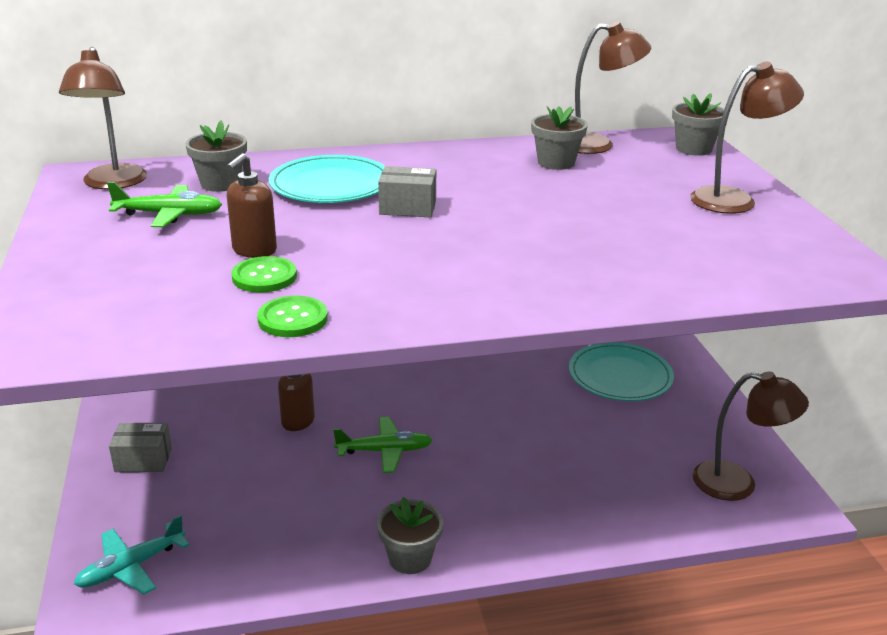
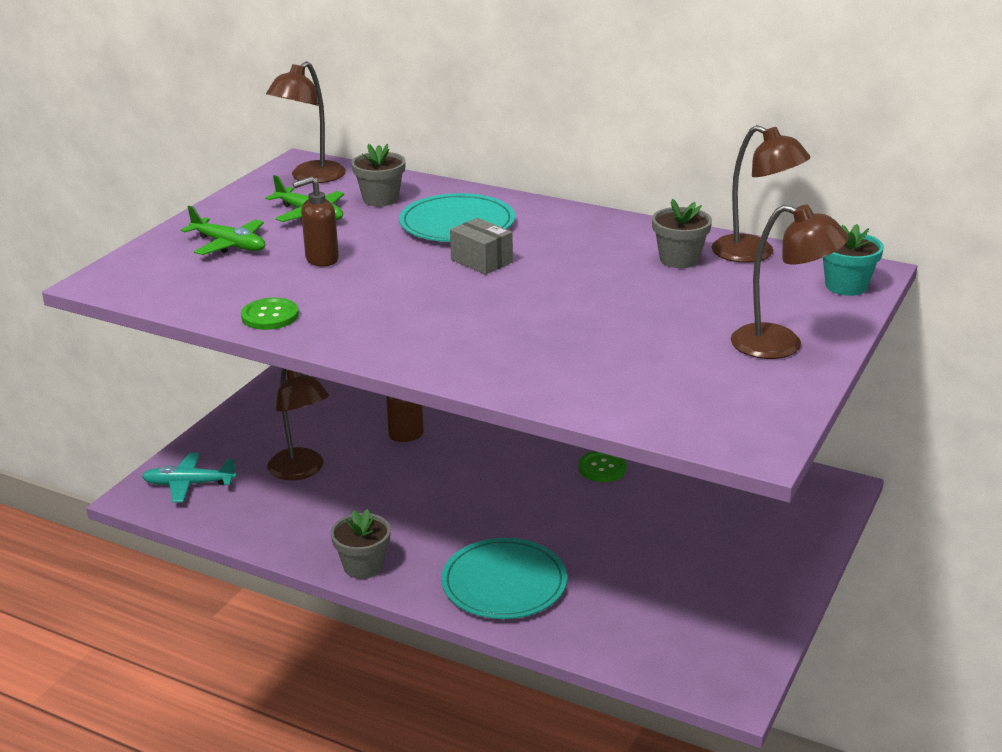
camera: 40 degrees right, 0 degrees up
grey box [109,423,172,472] -> none
green button [231,256,297,292] -> green button moved to [579,451,627,482]
green plane [333,417,432,473] -> green plane moved to [181,206,265,255]
turquoise plate [569,342,674,401] -> turquoise plate moved to [441,538,567,619]
grey flower pot [672,93,724,156] -> turquoise flower pot [823,224,884,296]
brown lamp [693,371,809,501] -> brown lamp moved to [267,368,329,480]

